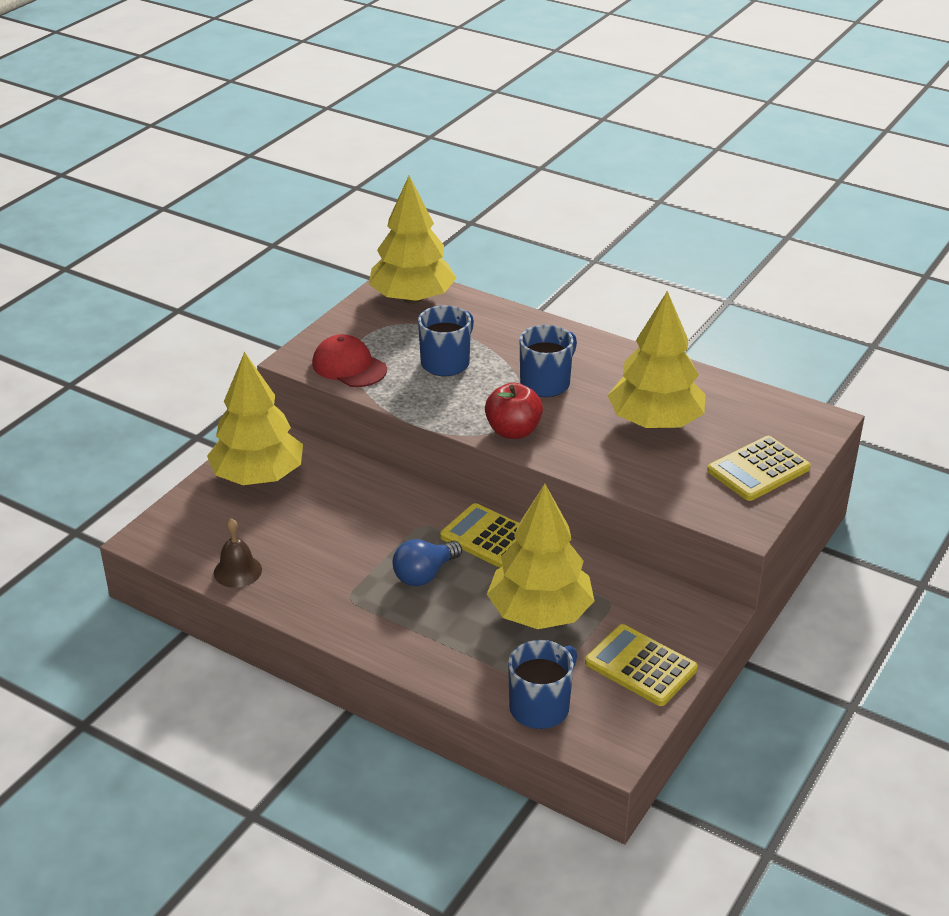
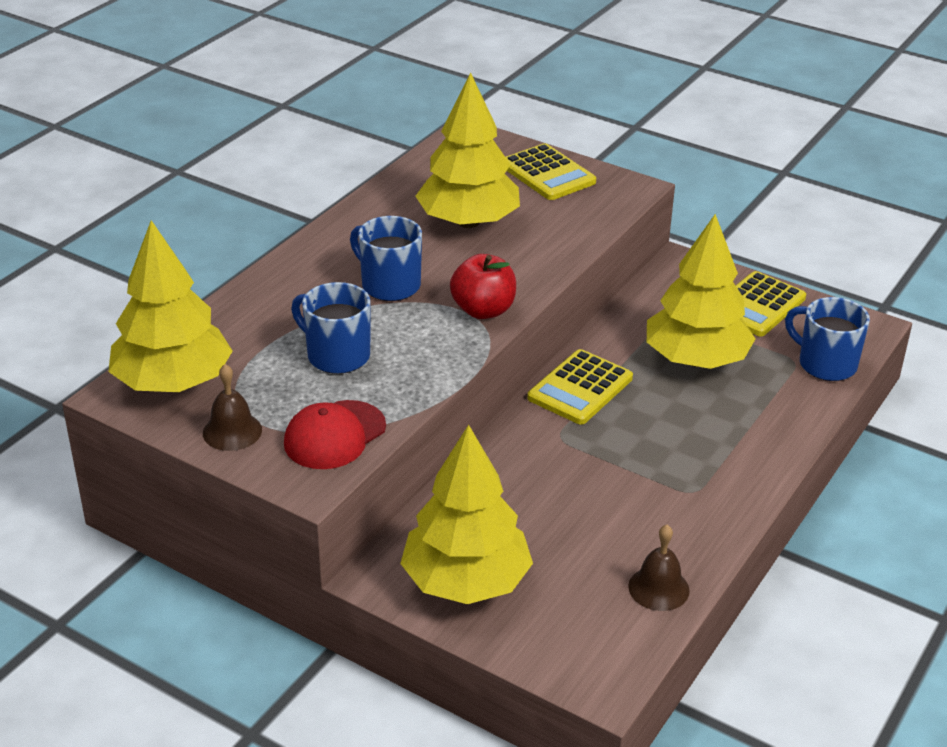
camera: 90 degrees left, 0 degrees up
blue light bulb [393,539,462,586] -> none
none -> brown bell [203,364,262,451]

